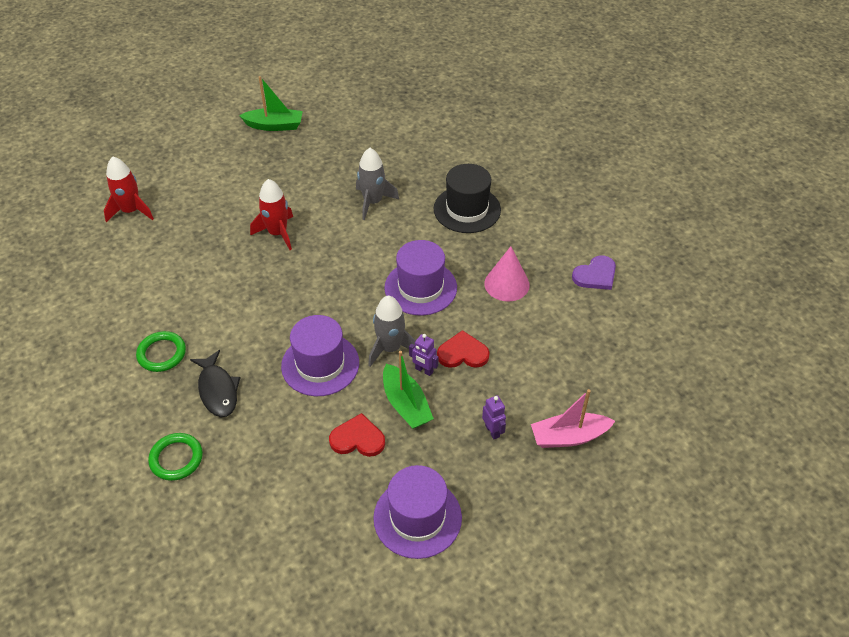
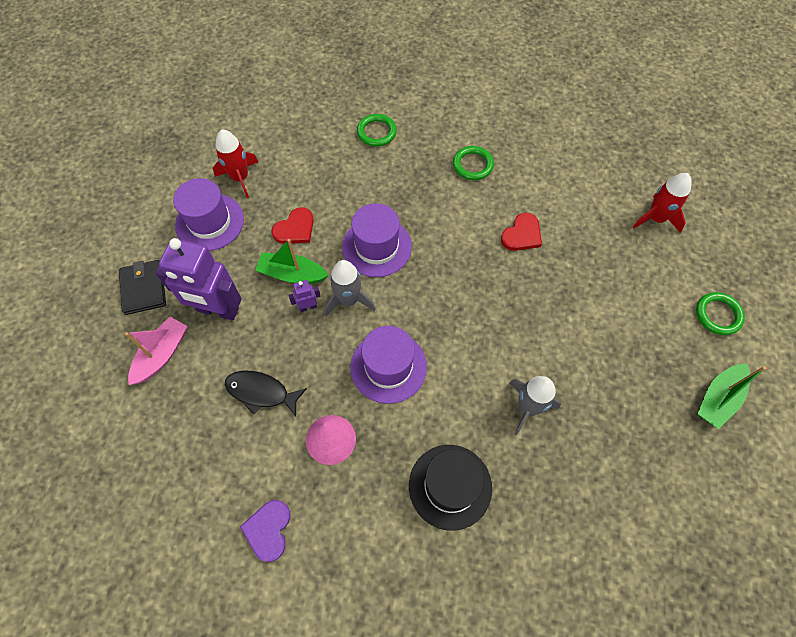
camera: 130 degrees right, 15 degrees up
black fish [190,350,241,417] -> black fish moved to [225,370,307,417]
red rocket [250,179,293,250] -> red rocket moved to [213,129,258,198]
red heart [437,330,490,368] -> red heart moved to [501,213,542,251]
purple robot [482,395,506,439] -> purple robot [156,238,242,320], size x2.40
none -> black wallet [119,260,166,315]
none -> green ring [696,292,745,335]

